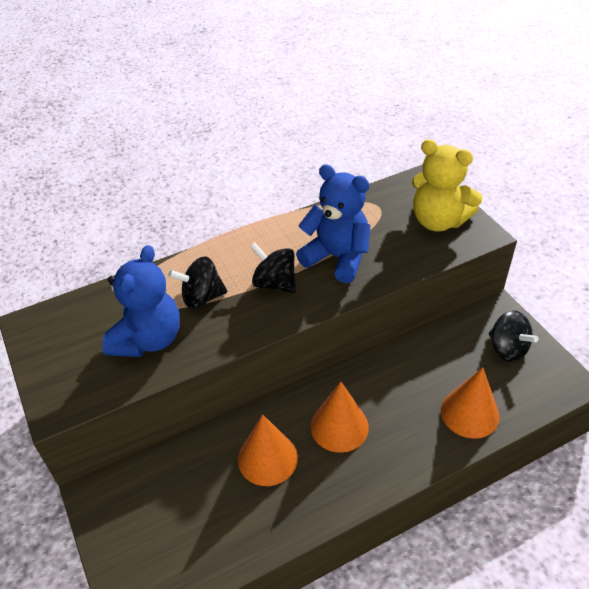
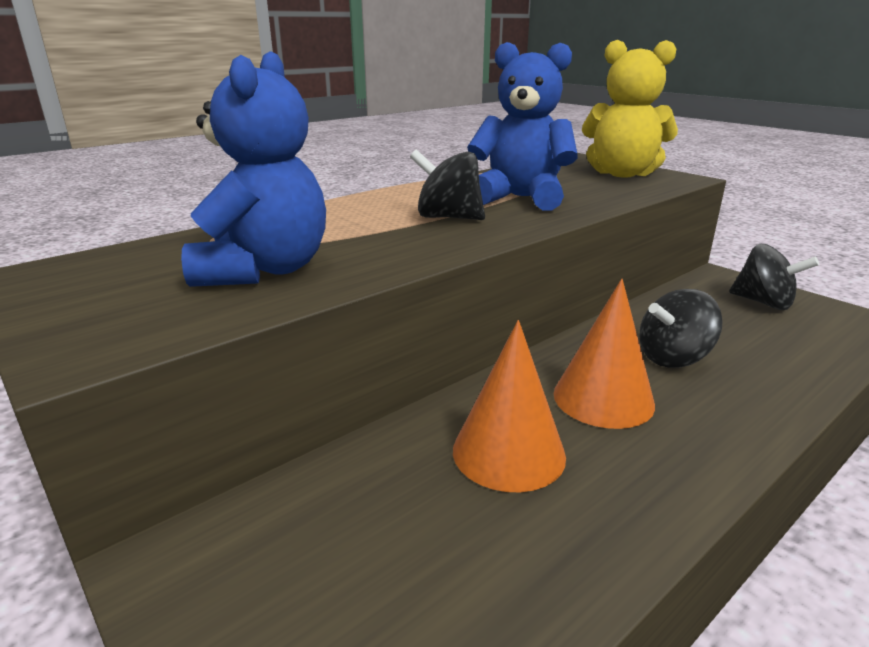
camera: 15 degrees left, 20 degrees down
black spinning top [168,256,227,309] -> black spinning top moved to [639,289,723,368]
orange cone [441,367,500,439] -> none

